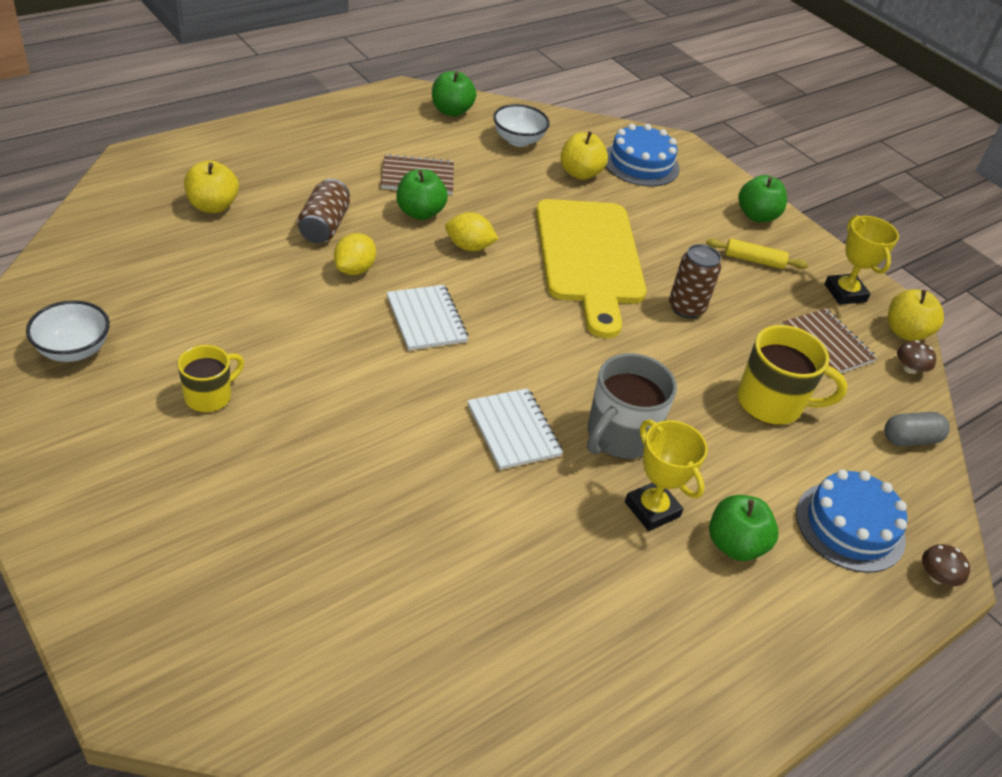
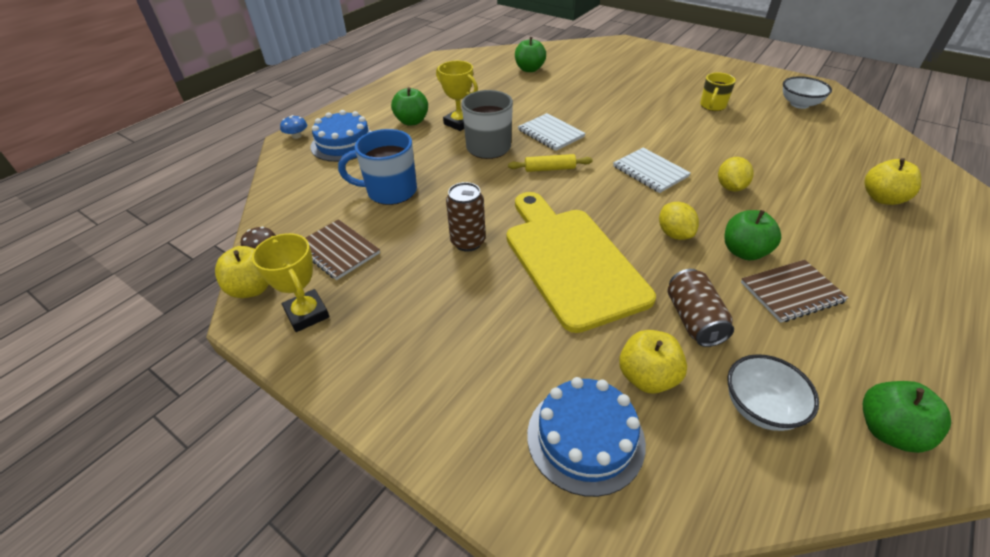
camera: 170 degrees right, 0 degrees up
brown can [297,179,350,243] -> brown can moved to [668,269,734,347]
yellow lemon [445,212,498,251] -> yellow lemon turned 75 degrees clockwise [659,202,699,240]
yellow rolling pin [706,239,808,269] -> yellow rolling pin moved to [508,154,593,172]
yellow mug [737,325,847,425] -> blue mug [338,129,417,205]
green apple [738,175,787,222] -> green apple moved to [515,37,546,72]
grey capsule [884,412,950,446] -> none
brown mushroom [922,544,970,586] -> blue mushroom [280,115,307,139]

